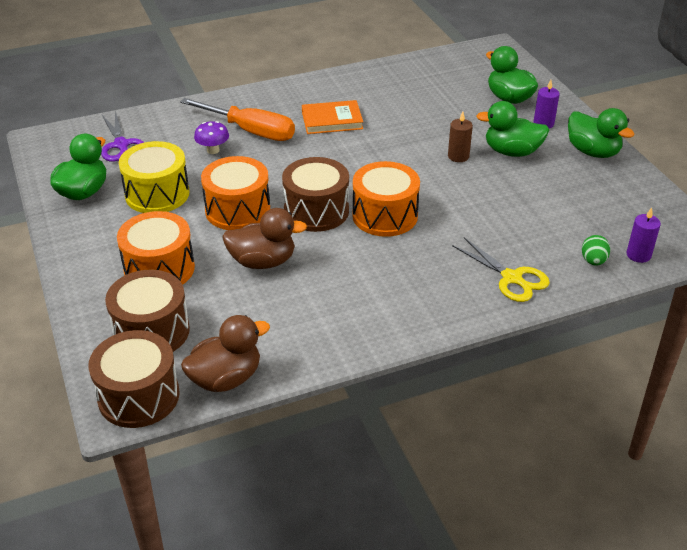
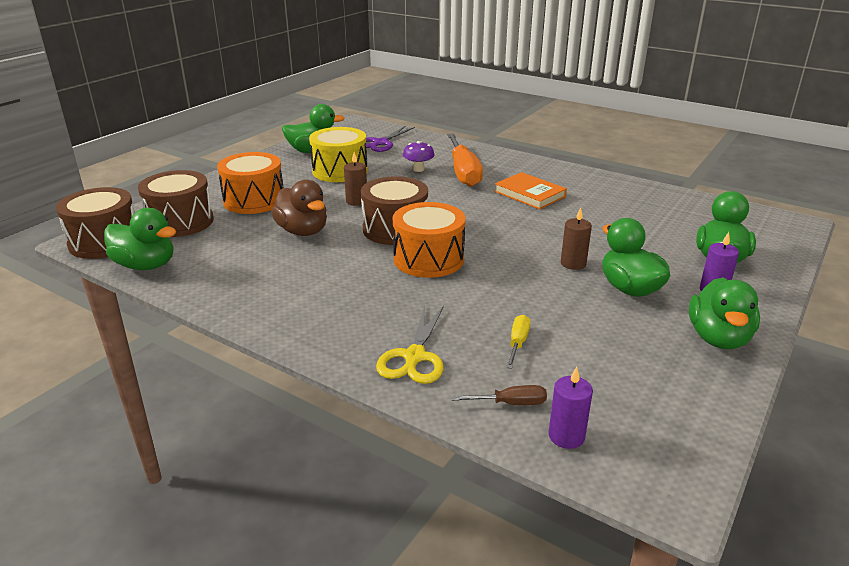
camera: 55 degrees right, 10 degrees down
brown duck [181,315,270,392] -> green duck [104,208,176,270]
orange drum [201,156,270,230] -> brown candle [344,152,367,206]
green egg [582,235,610,266] -> brown screwdriver [451,385,547,405]
none -> yellow screwdriver [506,315,531,369]

